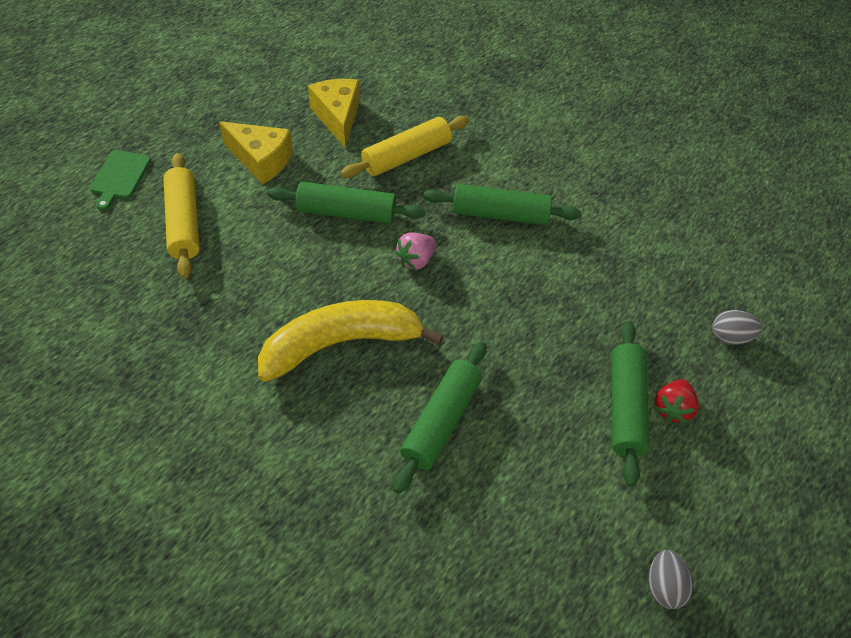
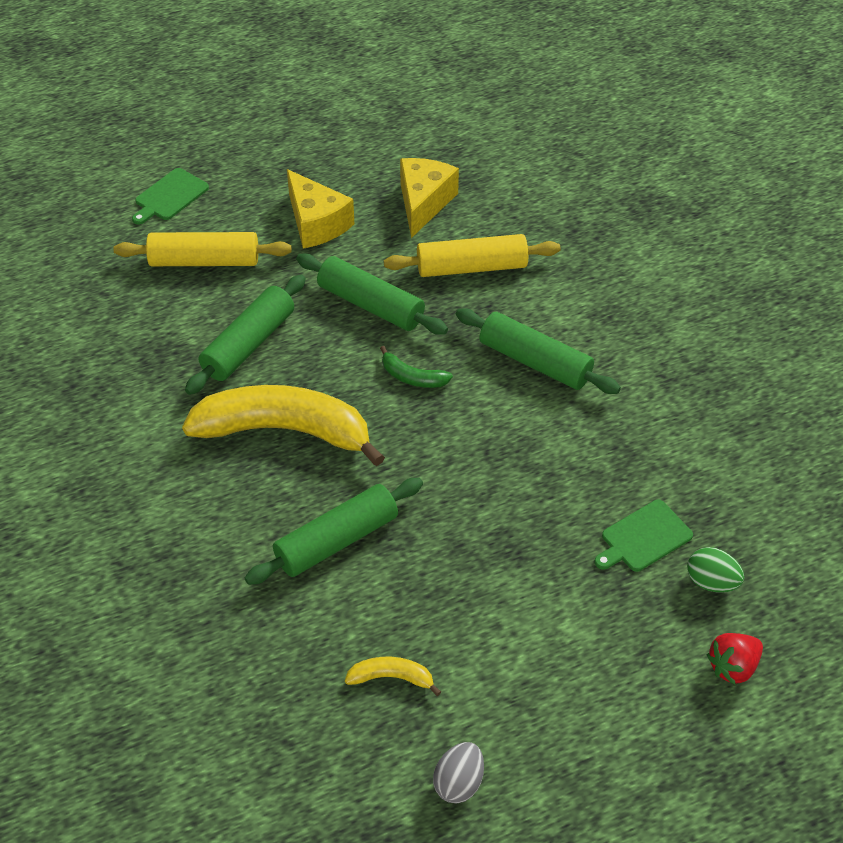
camera: 30 degrees right, 5 degrees down
yellow rolling pin [164,153,200,278] -> yellow rolling pin turned 75 degrees clockwise [113,232,292,266]
pink strawberry [395,232,436,270] -> green banana [380,346,453,388]
green rolling pin [611,321,650,487] -> green rolling pin moved to [185,274,306,395]
red strawberry [655,379,699,423] -> red strawberry moved to [706,633,763,685]
grey egg [712,310,762,345] -> green egg [687,547,744,593]
none -> yellow banana [345,657,441,696]
none -> green cutting board [594,500,693,572]

